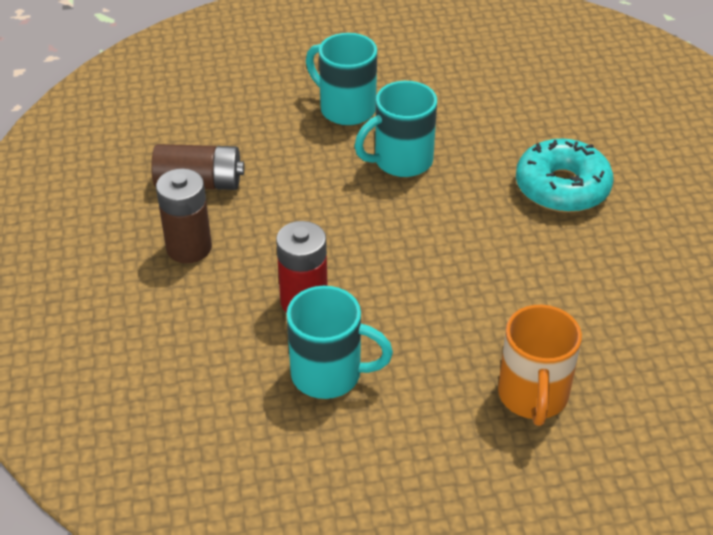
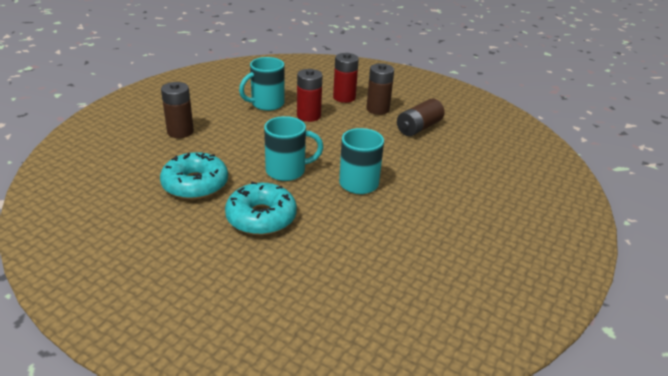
camera: 130 degrees right, 10 degrees down
turquoise mug [306,33,377,125] -> turquoise mug moved to [264,116,324,181]
orange mug [498,305,582,426] -> brown battery [161,82,194,138]
none -> turquoise donut [160,152,228,200]
none -> red battery [333,53,359,103]

